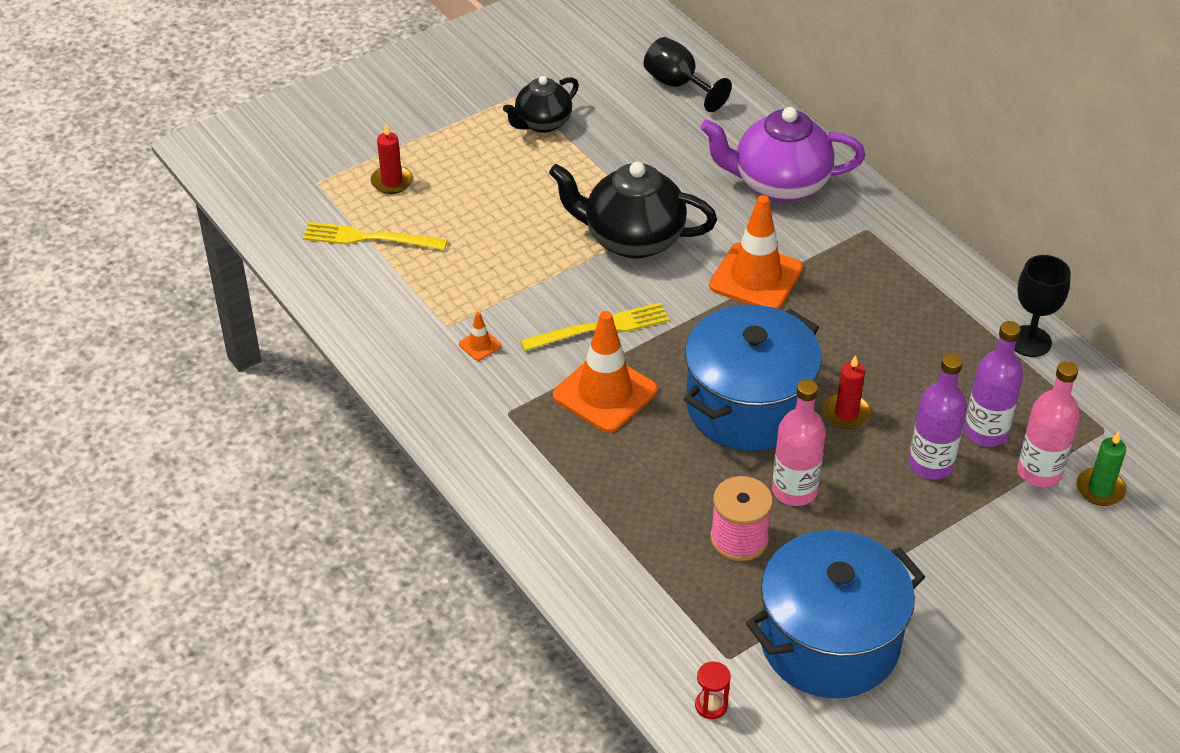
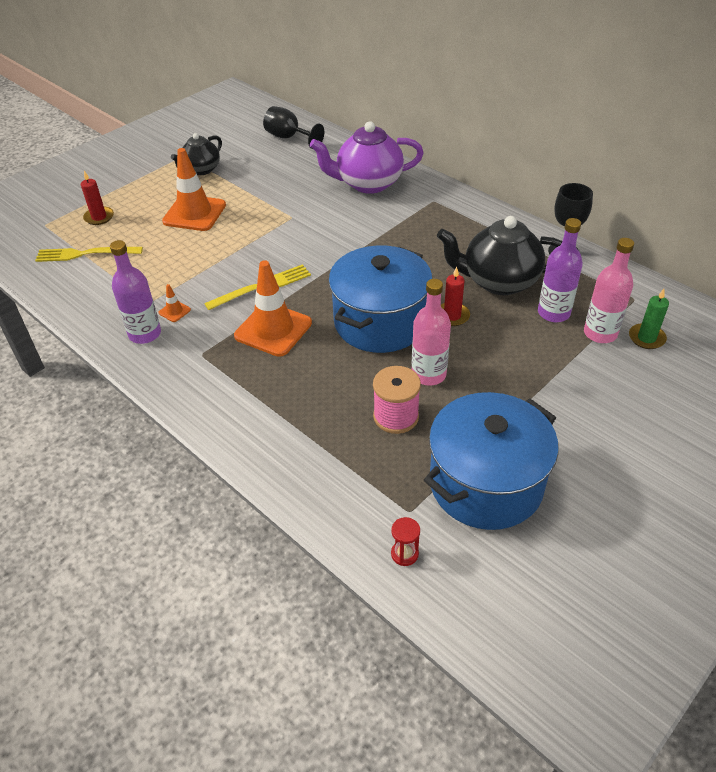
camera: 10 degrees left, 0 degrees up
black teapot [549,162,717,259] -> black teapot moved to [437,216,562,295]
orange traffic cone [709,195,803,309] -> orange traffic cone moved to [162,148,226,231]
purple bottle [909,353,967,479] -> purple bottle moved to [110,240,161,344]

